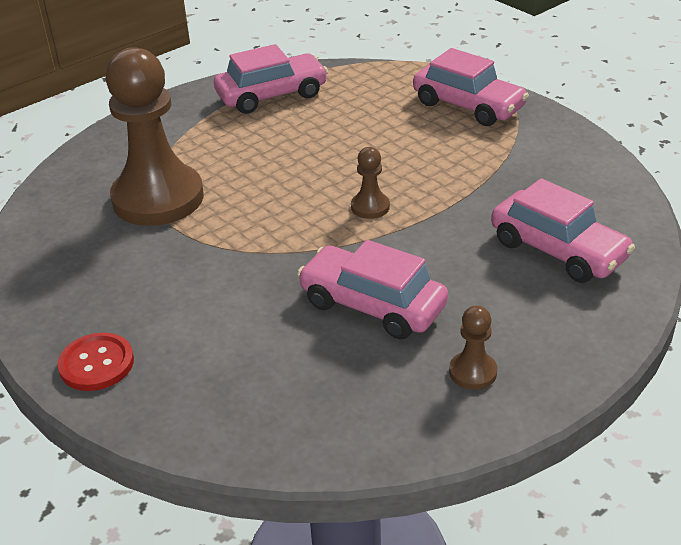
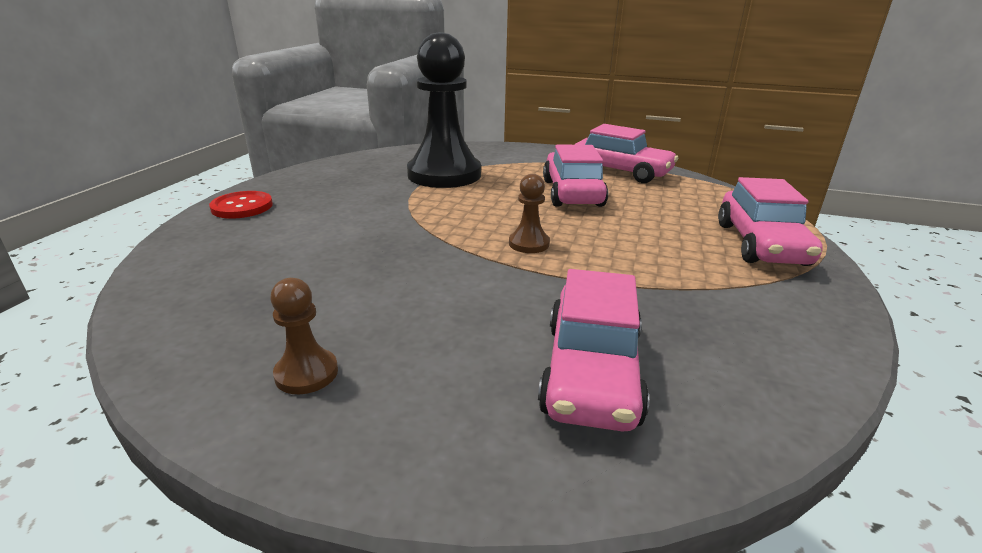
camera: 55 degrees right, 10 degrees down
brown pawn [105,47,204,226] -> black pawn [407,32,481,188]
pink car [297,240,448,340] -> pink car moved to [543,145,608,207]

